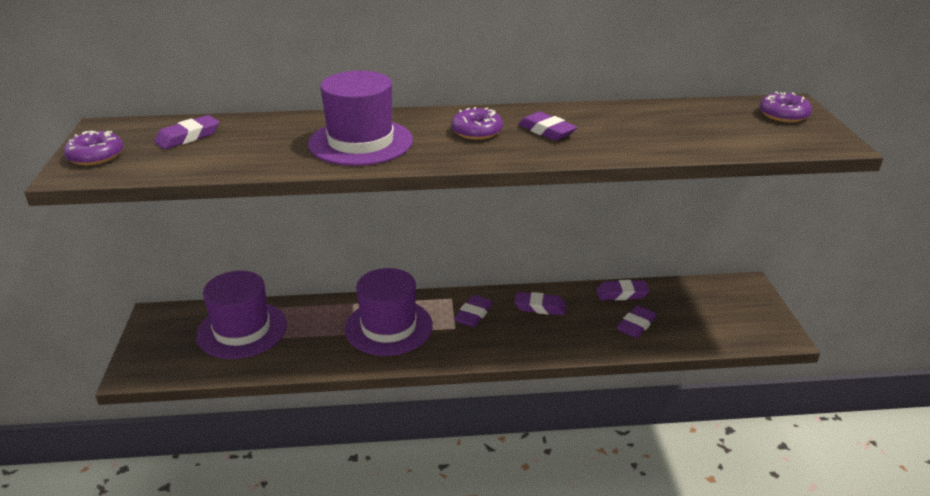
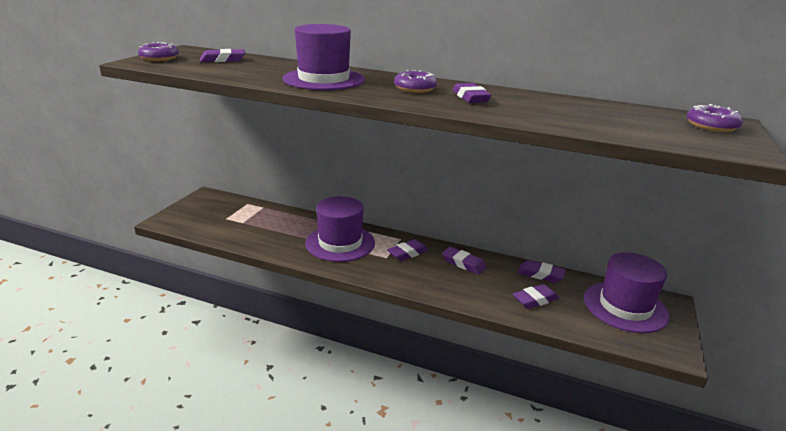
camera: 25 degrees right, 5 degrees down
purple hat [196,271,287,359] -> purple hat moved to [584,252,670,333]

